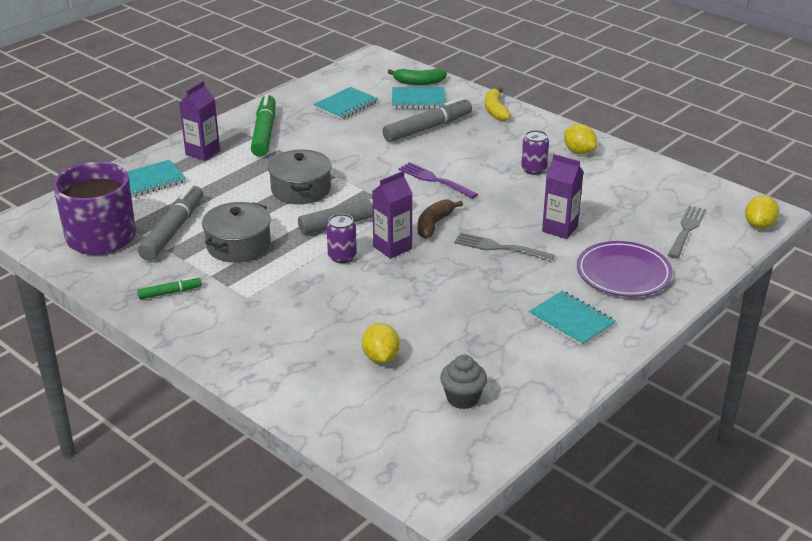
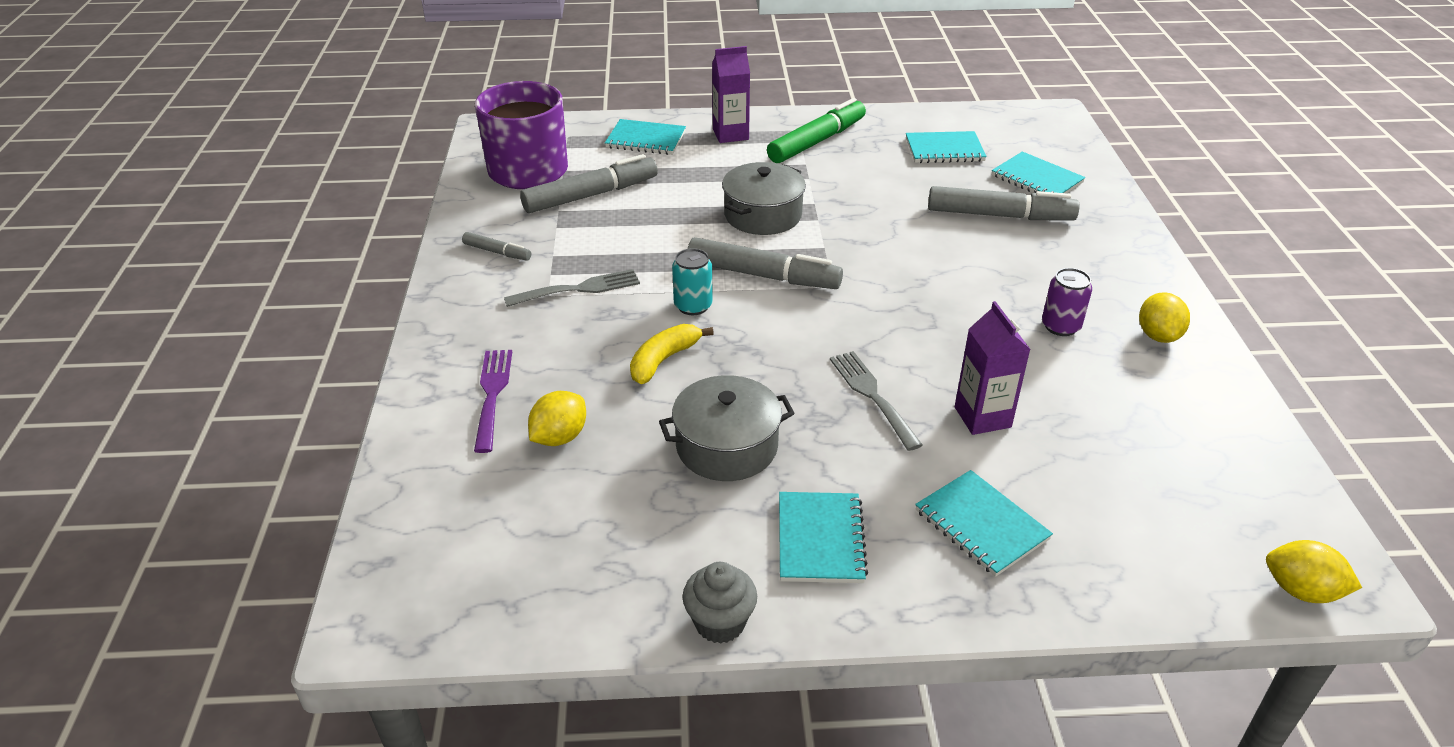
camera: 45 degrees right, 5 degrees up
green marker [137,276,202,299] -> grey marker [462,232,531,261]
grey pot [202,202,271,262] -> grey pot moved to [659,375,795,481]
purple can [327,214,357,263] -> turquoise can [672,248,713,315]
purple carton [372,171,413,259] -> none
green banana [388,69,447,85] -> none
purple fork [398,162,478,199] -> purple fork moved to [474,350,512,453]
brown banana [418,199,463,239] -> none
grey cupcake [440,355,487,409] -> grey cupcake moved to [683,562,757,644]
yellow banana [485,87,511,121] -> yellow banana moved to [630,324,714,384]
purple plate [577,241,673,297] -> turquoise notebook [915,470,1053,577]
grey fork [668,206,706,259] -> grey fork moved to [504,269,640,307]
yellow lemon [745,195,779,229] -> yellow lemon turned 45 degrees clockwise [1266,540,1362,603]

